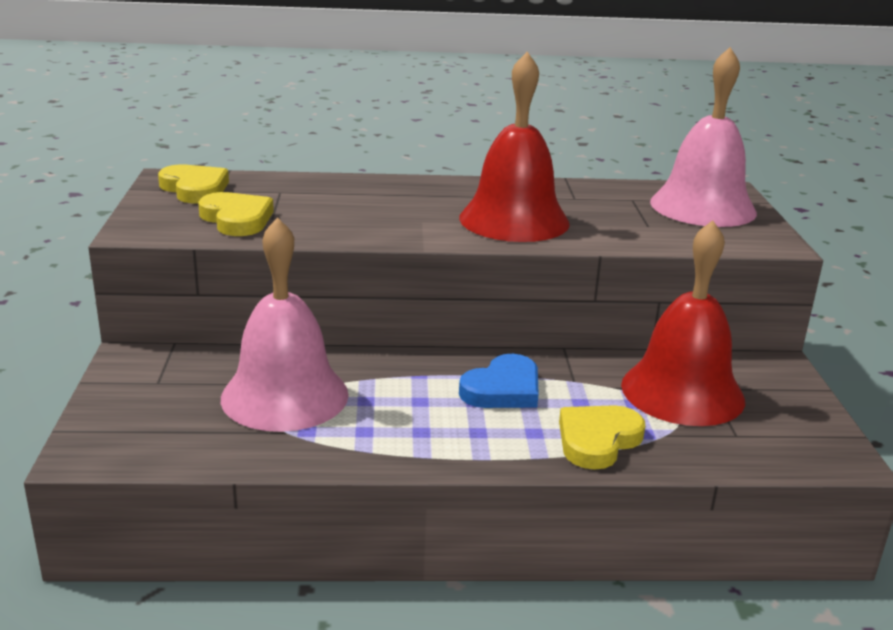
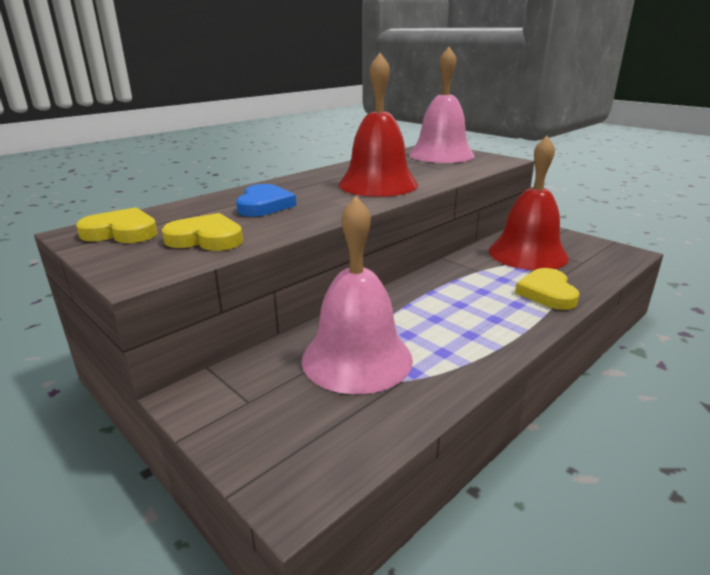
camera: 40 degrees left, 0 degrees up
blue heart [459,354,539,408] -> blue heart moved to [236,184,296,217]

